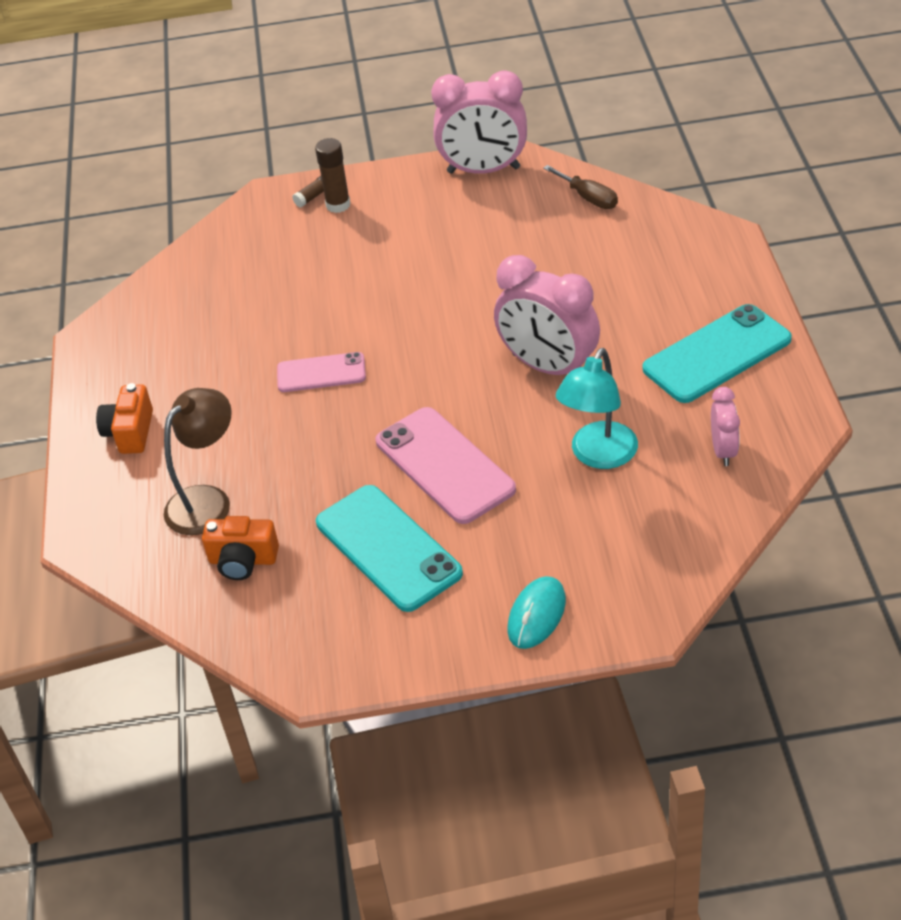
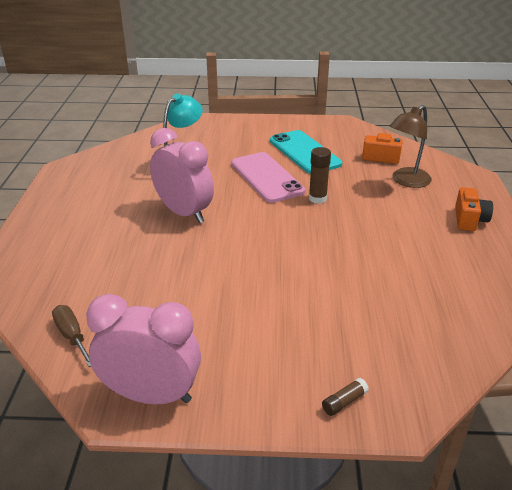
camera: 175 degrees left, 10 degrees down
pink phone [277,352,366,392] -> none
brown glue stick [315,138,350,213] -> brown glue stick moved to [309,147,331,204]
turquoise mouse [507,576,566,649] -> none
turquoise phone [643,304,792,403] -> none
pink clock [711,387,740,466] -> none

